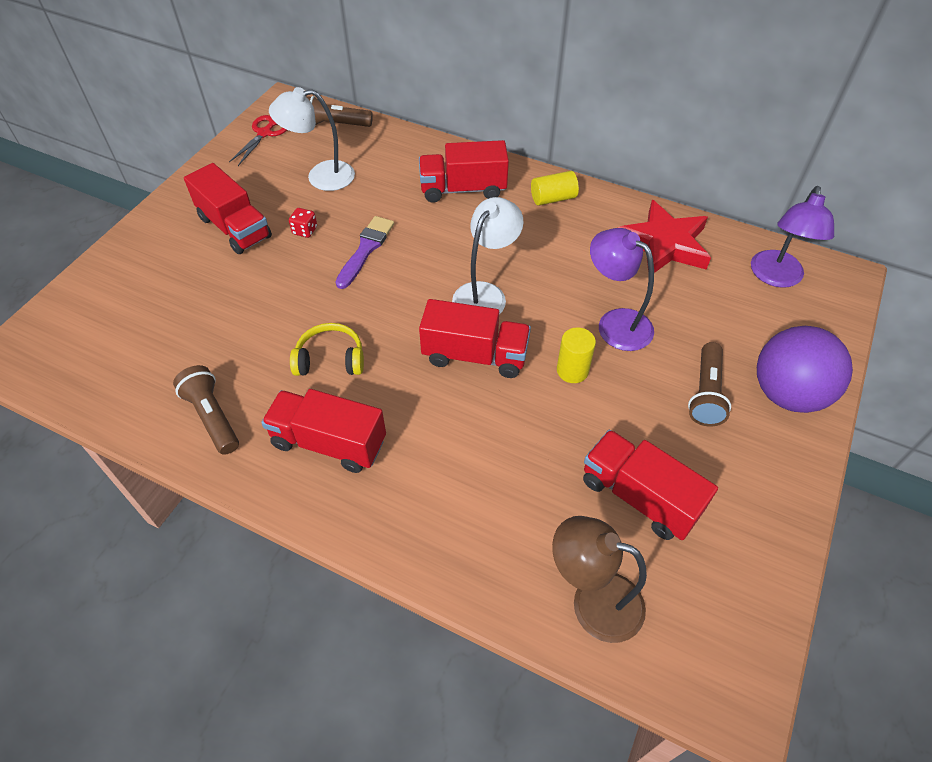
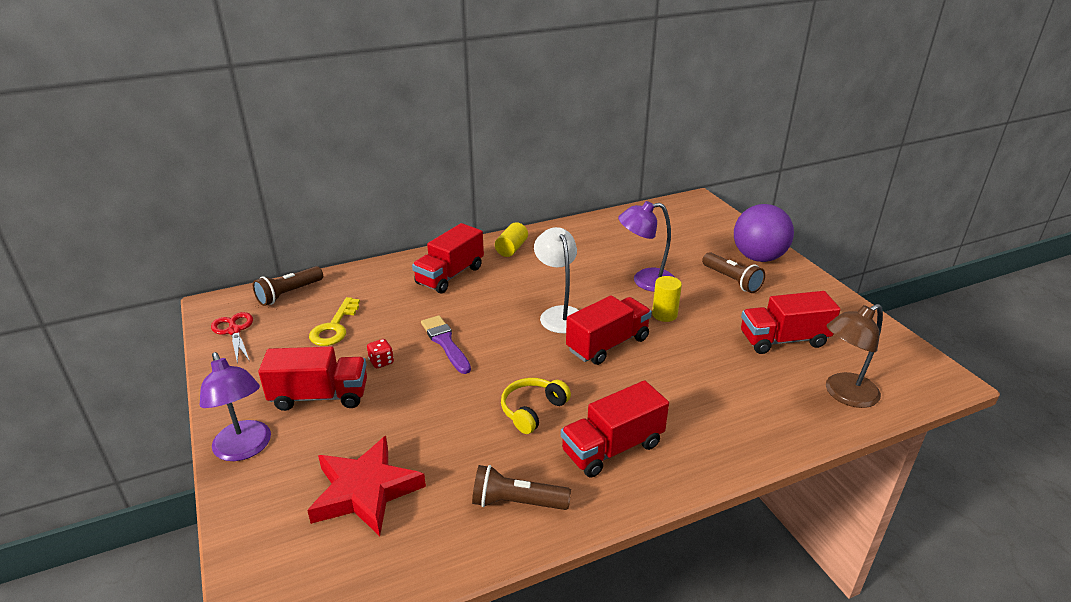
camera: 50 degrees left, 20 degrees down
white lamp [269,87,355,191] -> yellow key [309,297,360,346]
red star [618,200,711,273] -> red star moved to [307,436,426,536]
purple lamp [751,186,834,288] -> purple lamp moved to [200,352,271,461]

